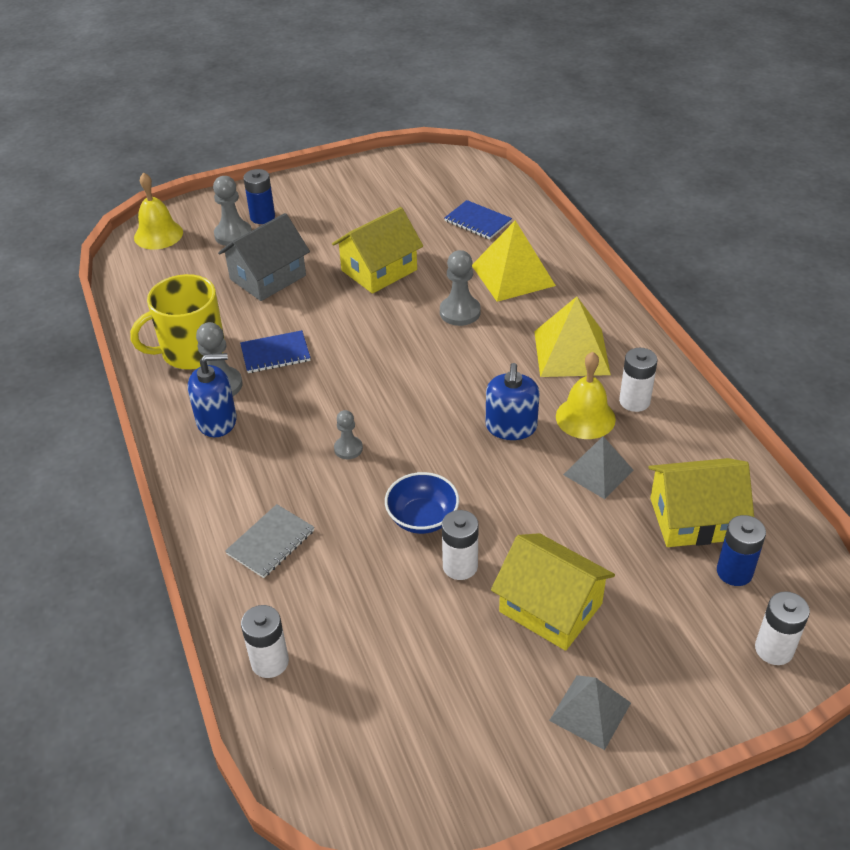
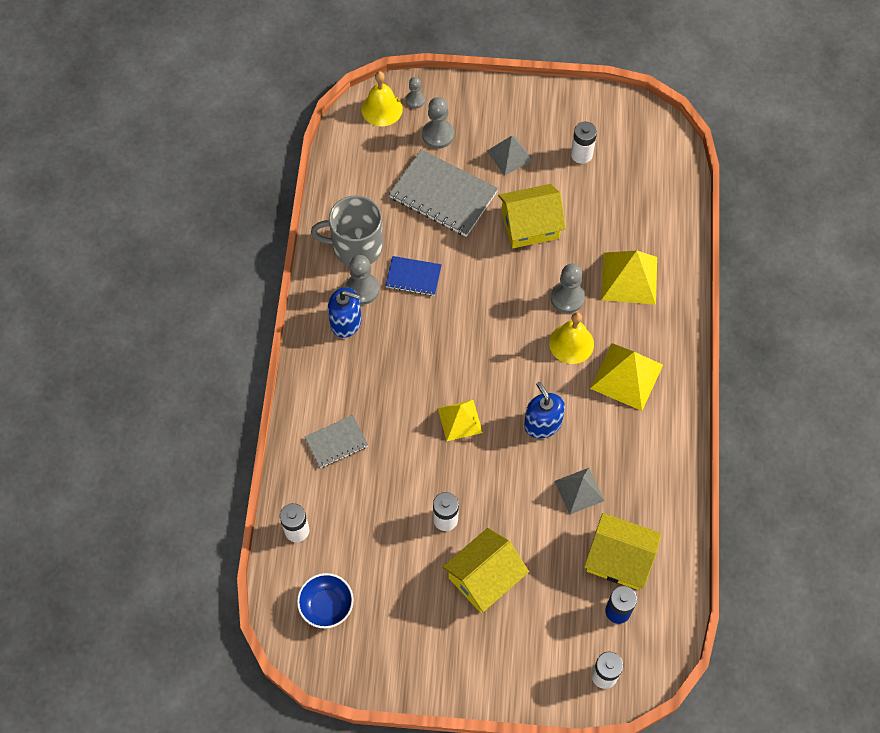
camera: 25 degrees right, 20 degrees up
yellow mug [130,274,225,370] -> grey mug [311,195,383,266]
grey house [218,213,310,301] -> grey notebook [389,149,498,237]
blue battery [243,169,275,224] -> none
grey pawn [334,410,363,459] -> grey pawn moved to [406,77,425,108]
blue bowl [385,472,459,534] -> blue bowl moved to [297,573,354,628]
blue notebook [444,200,512,239] -> none
blue soap dispenser [486,363,539,440] -> blue soap dispenser turned 120 degrees clockwise [524,382,565,438]
yellow house [491,533,615,651] -> yellow house turned 75 degrees clockwise [442,528,529,613]
grey pyramid [549,675,631,750] -> grey pyramid moved to [487,136,533,175]
yellow bell [556,352,616,439] -> yellow bell moved to [549,312,594,364]
white battery [619,348,657,412] -> white battery moved to [571,122,597,164]
none -> yellow pyramid [438,400,483,441]

